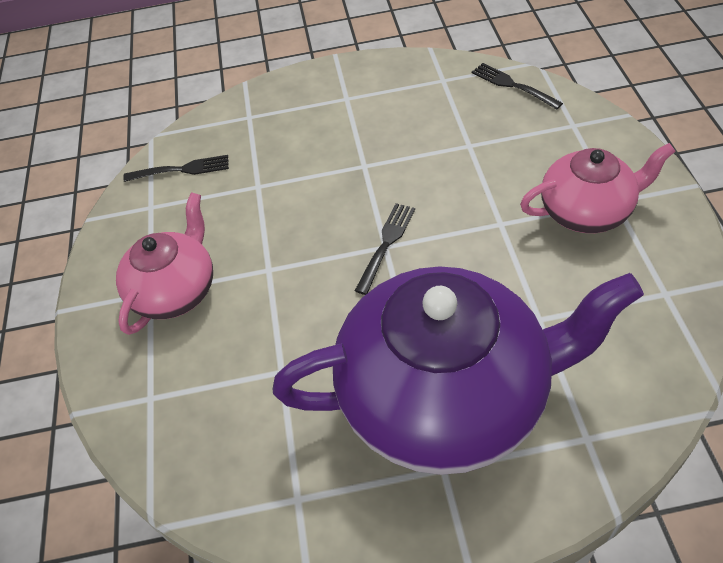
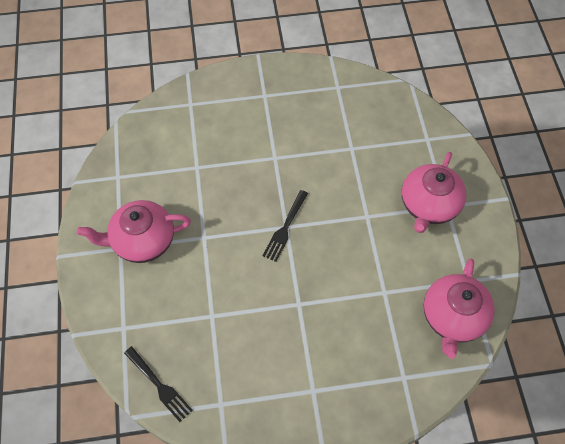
camera: 175 degrees right, 10 degrees up
black fork [123,155,229,182] -> pink teapot [423,259,495,359]
purple teapot [273,266,644,475] -> none

